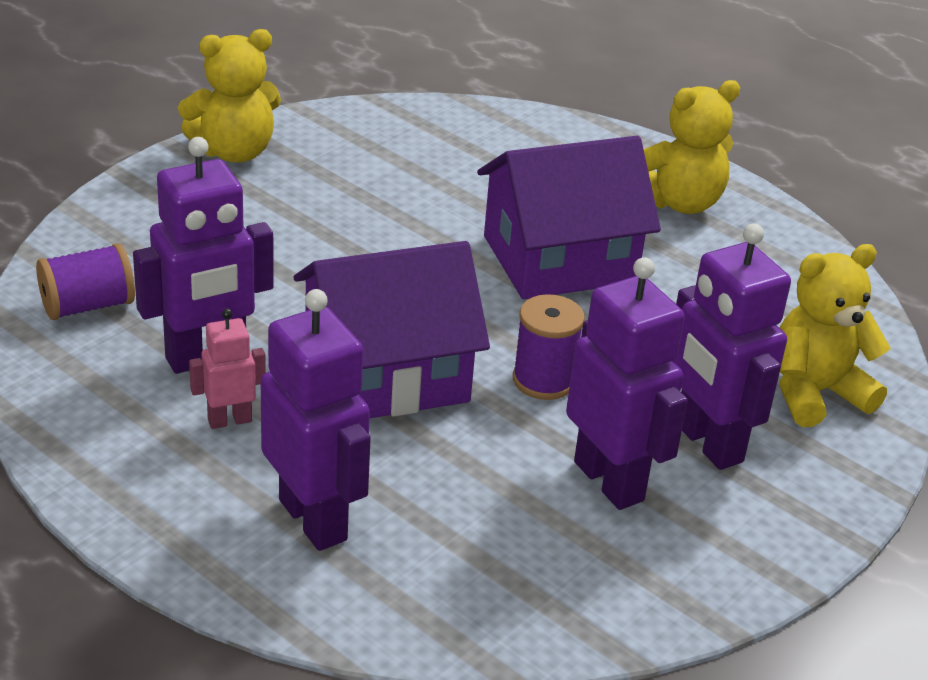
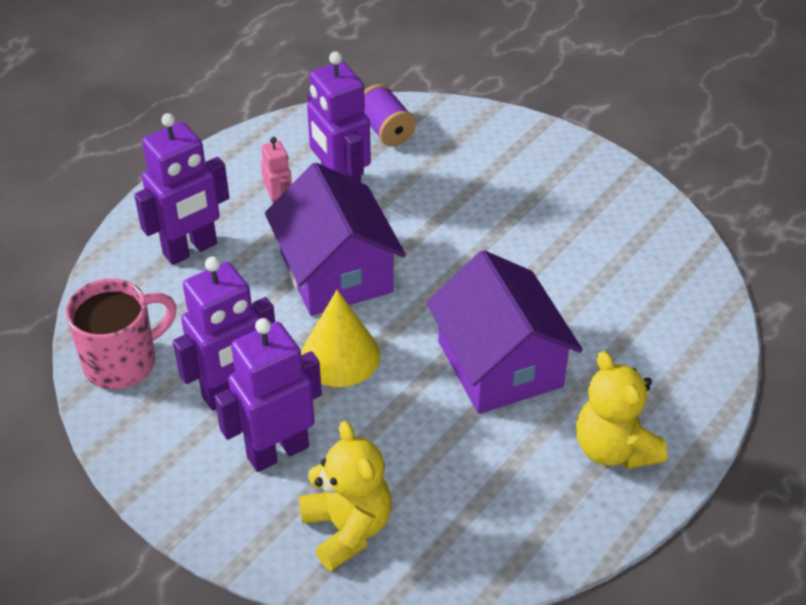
camera: 90 degrees right, 10 degrees up
yellow teddy bear [178,29,281,163] -> none
purple spool [513,294,585,400] -> yellow cone [301,290,380,387]
none -> pink mug [65,278,177,389]

